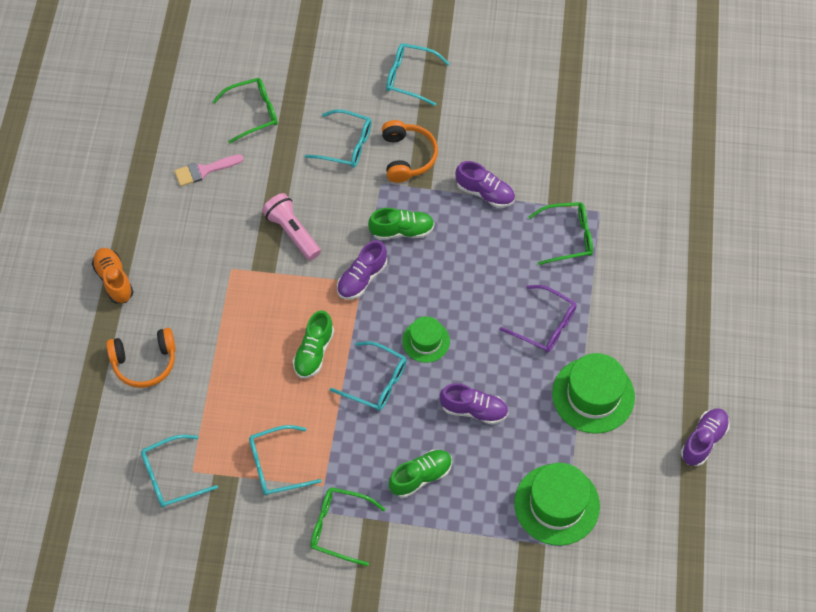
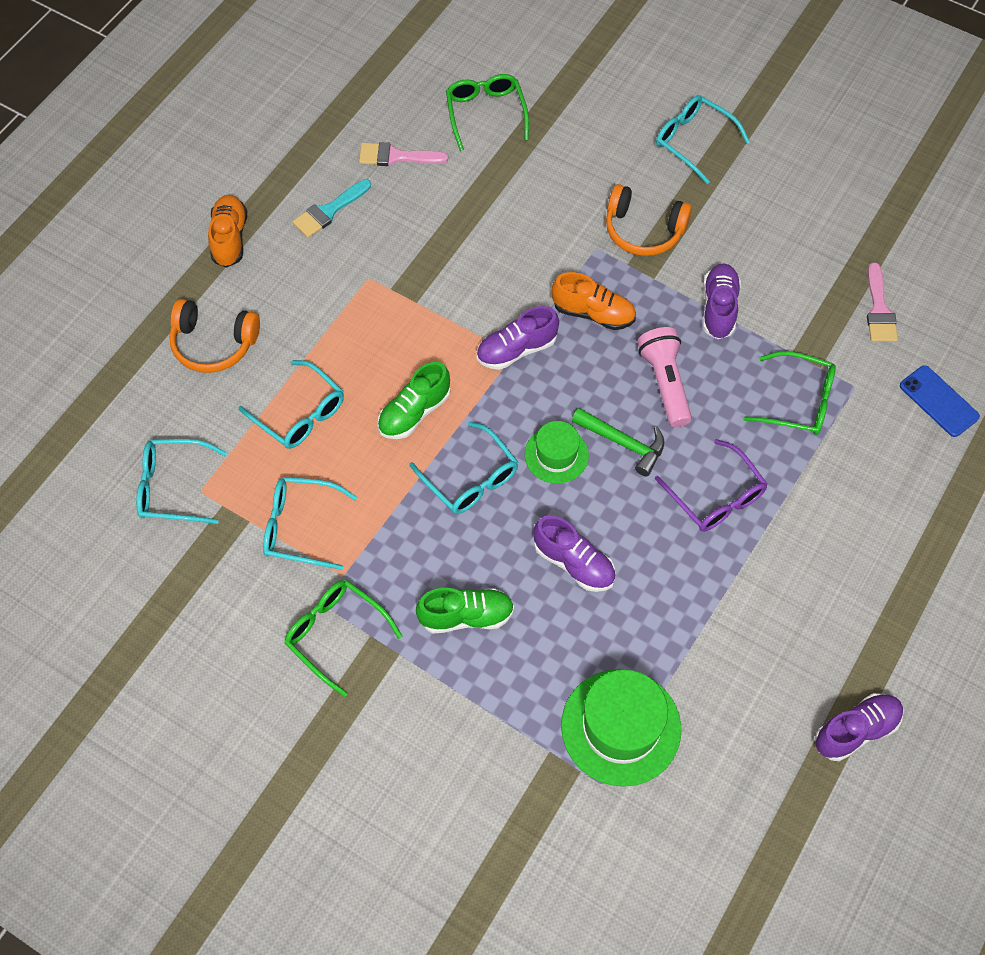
camera: 25 degrees right, 0 degrees up
green glasses [212,78,278,144] -> green glasses turned 105 degrees counterclockwise [446,74,529,151]
pink flashlight [262,193,321,260] -> pink flashlight moved to [637,327,692,427]
turquoise glasses [305,109,372,168] -> turquoise glasses moved to [238,360,344,449]
green shoe [368,208,435,240] -> orange shoe [552,272,636,330]
orange headphones [382,120,438,183] -> orange headphones turned 90 degrees clockwise [606,184,692,256]
purple shoe [455,161,515,208] -> purple shoe turned 135 degrees counterclockwise [703,263,741,339]
green hat [552,353,635,433] -> none
none -> turquoise brush [292,179,371,238]
none -> green hammer [572,408,665,477]
none -> pink brush [867,262,898,342]
none -> blue phone [900,365,980,437]

